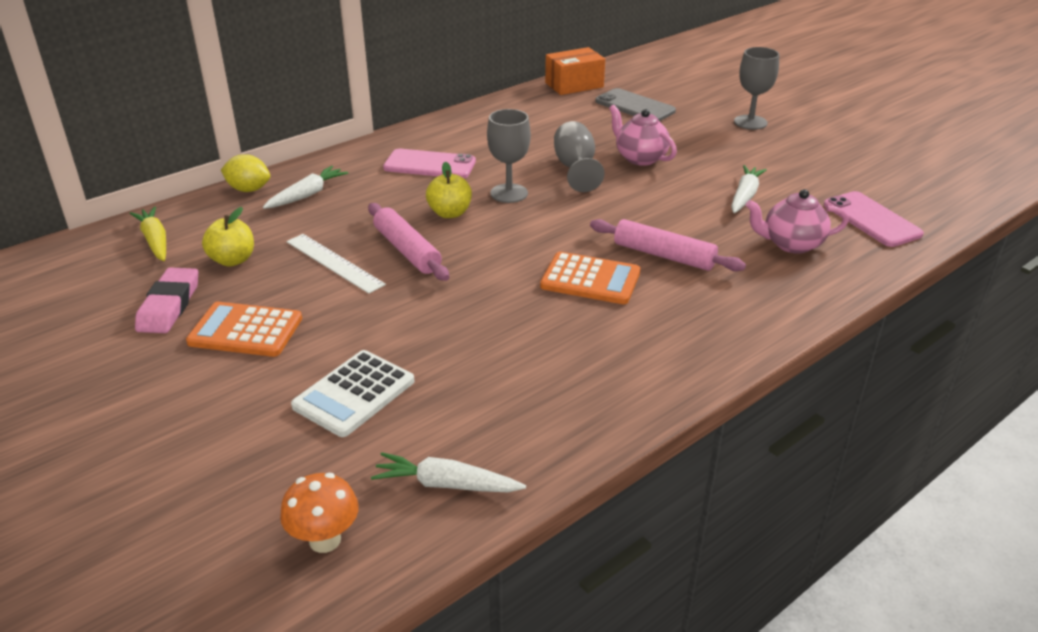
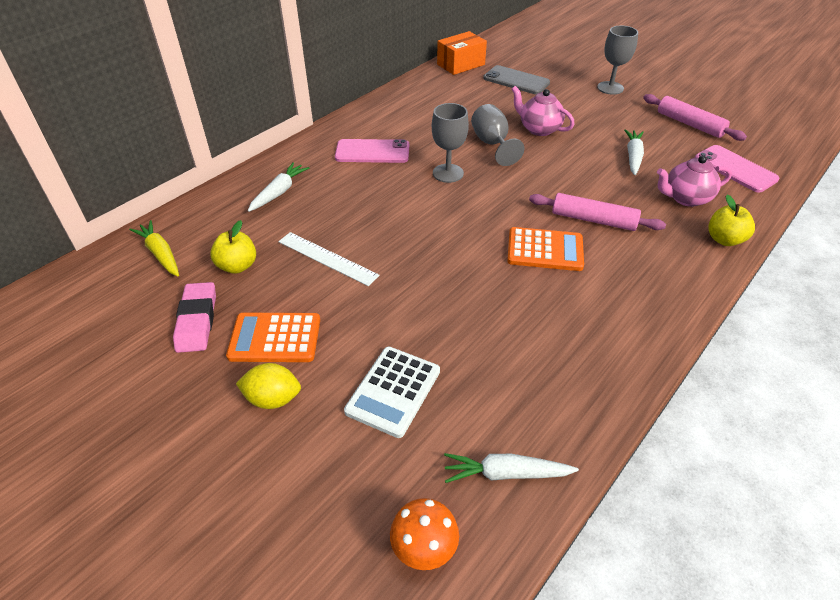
camera: 10 degrees left, 10 degrees up
yellow lemon [221,154,270,192] -> yellow lemon moved to [236,363,301,409]
pink rolling pin [368,203,449,281] -> pink rolling pin moved to [643,94,747,141]
yellow apple [426,161,472,218] -> yellow apple moved to [708,195,755,246]

